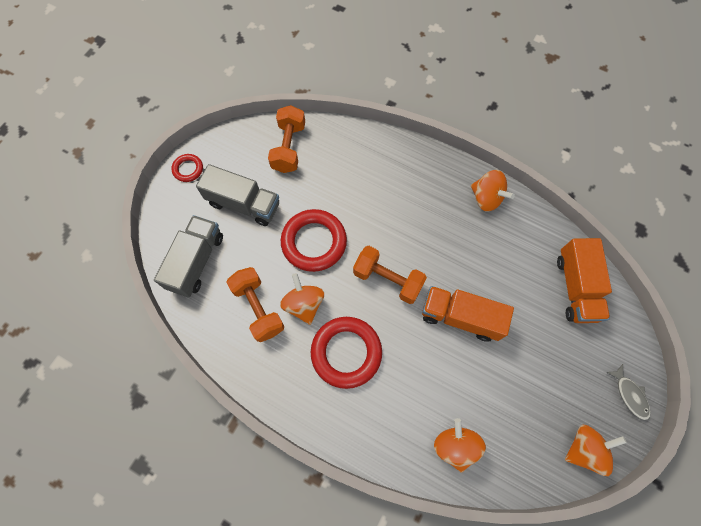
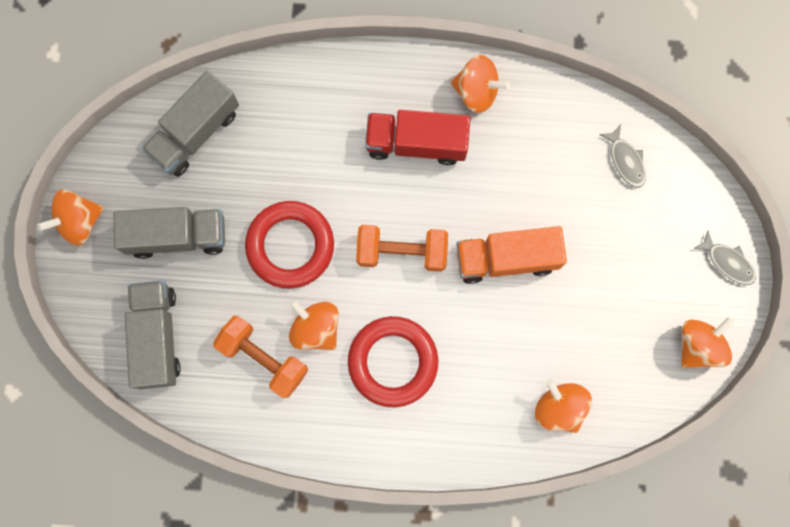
camera: 25 degrees left, 10 degrees up
red ring [171,154,203,182] -> orange spinning top [37,190,103,245]
orange dumbbell [268,105,305,173] -> grey truck [141,71,239,177]
orange truck [557,238,612,323] -> grey fish [599,125,646,188]
none -> red truck [365,110,470,165]

